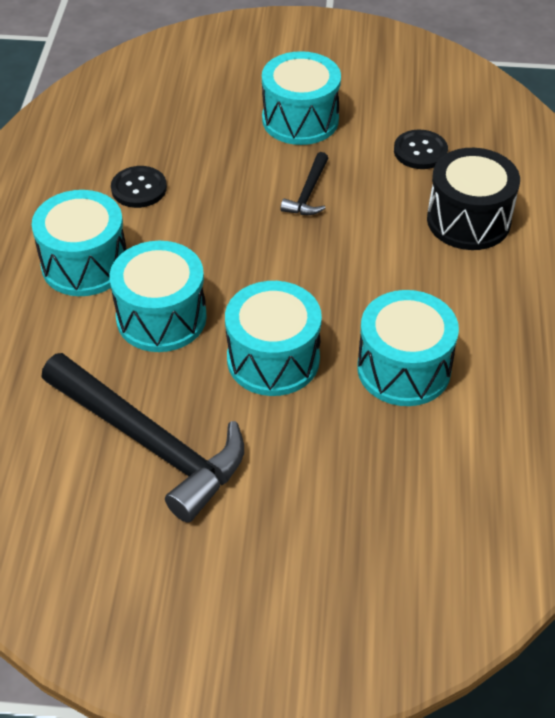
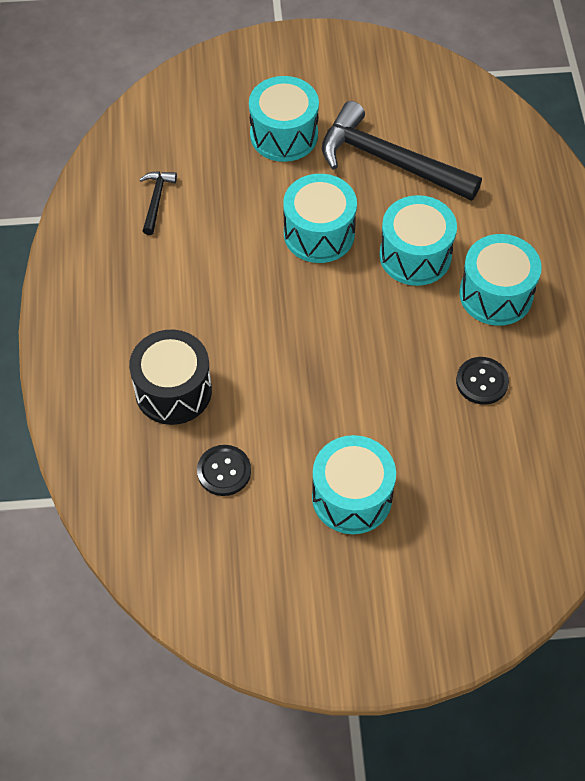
camera: 170 degrees right, 10 degrees up
black hammer [280,152,328,215] -> black hammer moved to [139,171,177,235]
turquoise drum [357,290,459,406] -> turquoise drum moved to [249,76,319,162]

